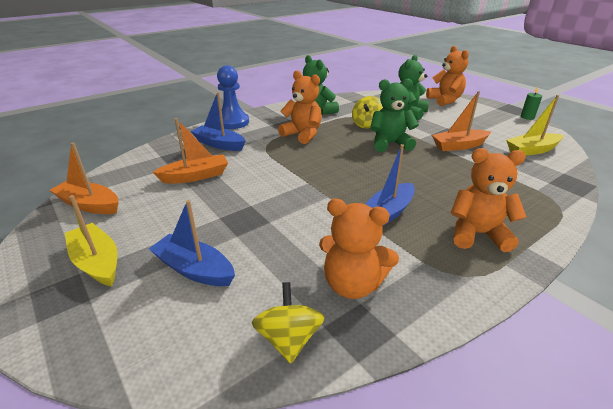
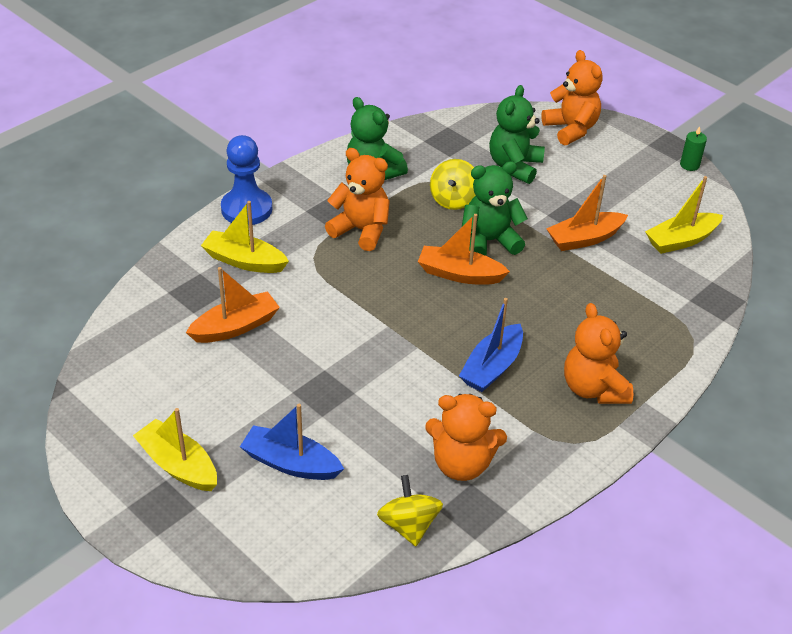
camera: 10 degrees left, 10 degrees up
orange boat [49,142,119,214] -> orange boat moved to [418,214,510,285]
blue boat [191,92,246,151] -> yellow boat [201,201,289,273]
orange teddy bear [451,148,526,252] -> orange teddy bear turned 105 degrees counterclockwise [564,303,633,404]

